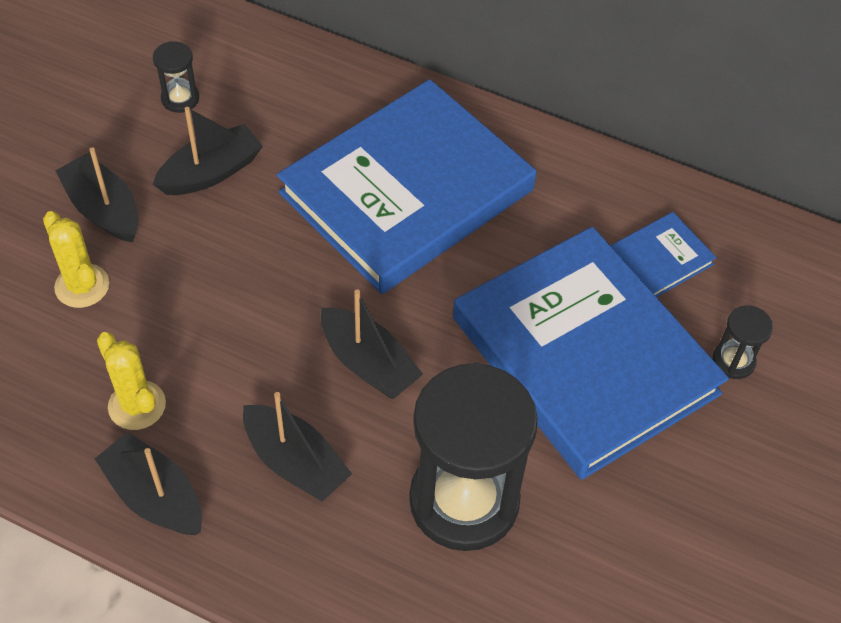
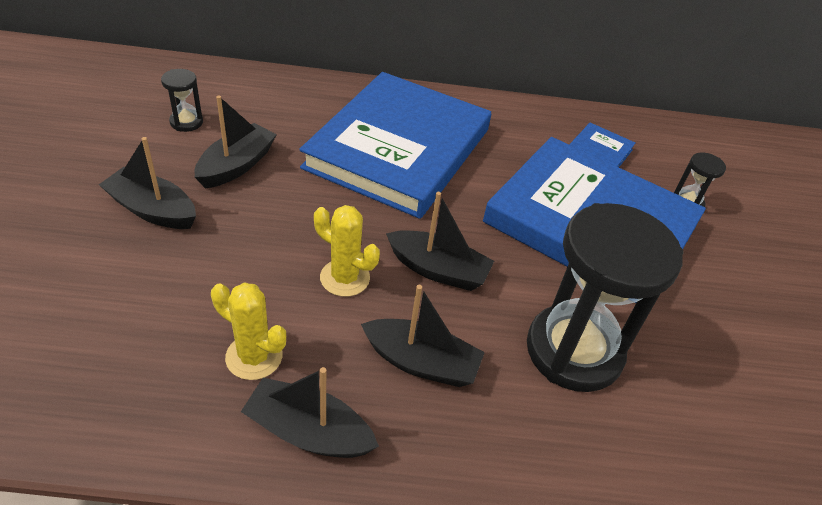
camera: 25 degrees left, 10 degrees down
yellow cactus [43,211,109,308] -> yellow cactus moved to [314,205,380,297]

